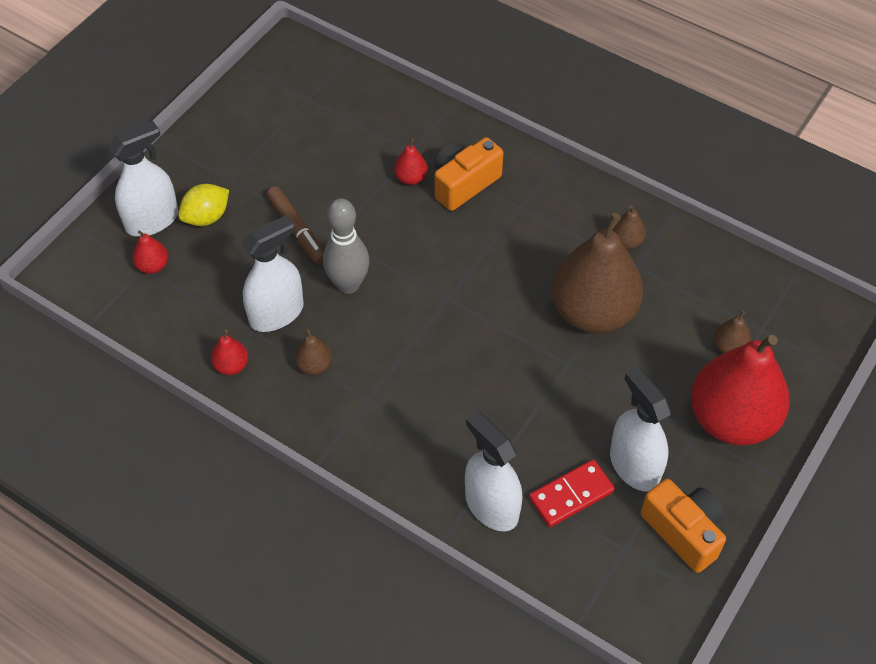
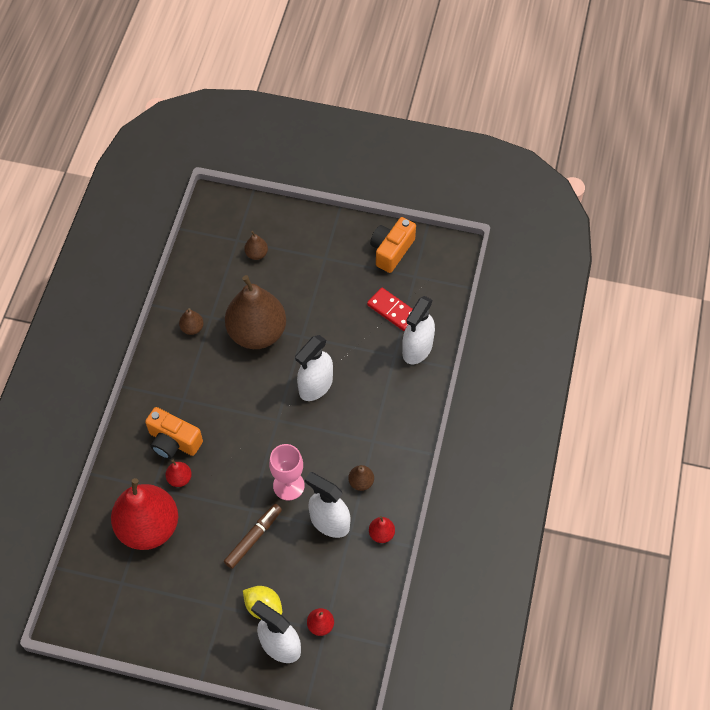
camera: 110 degrees left, 5 degrees up
grey bowling pin [323,198,369,294] -> pink goblet [269,444,305,500]
white spray bottle [610,367,671,492] -> white spray bottle moved to [295,335,333,401]
red pear [691,335,790,445] -> red pear moved to [111,478,178,550]

